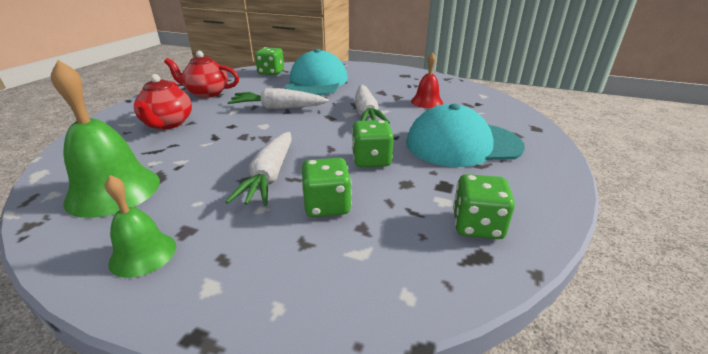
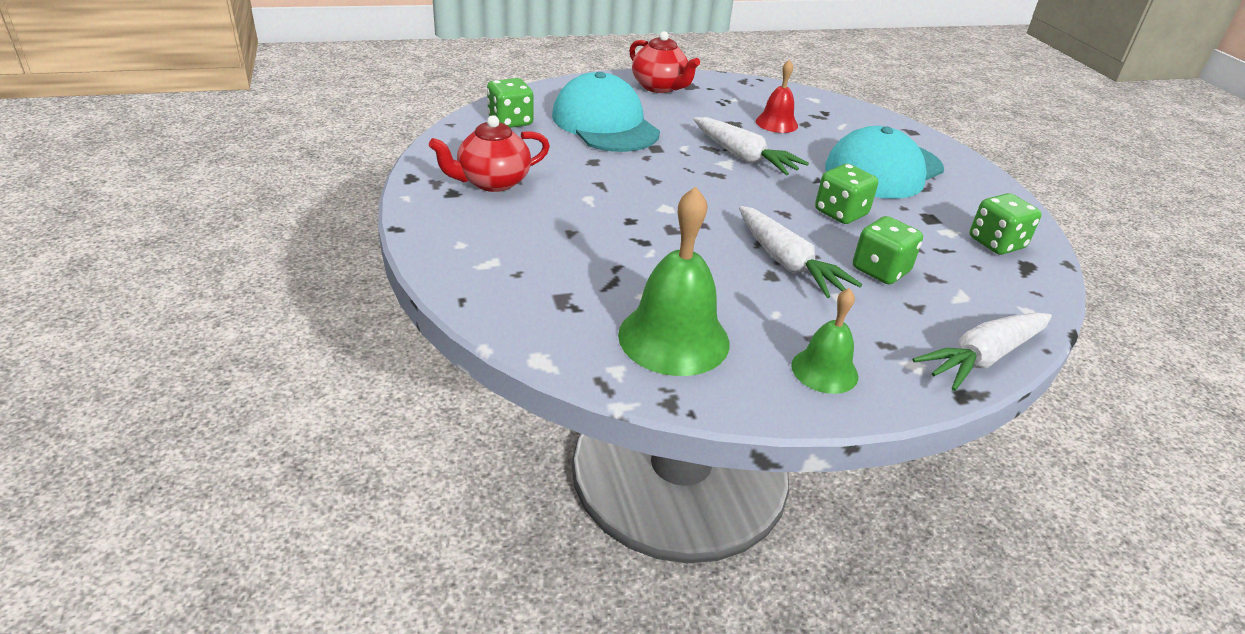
camera: 40 degrees left, 5 degrees up
red teapot [134,74,192,130] -> red teapot moved to [629,31,700,93]
white carrot [227,88,329,109] -> white carrot moved to [913,313,1052,391]

